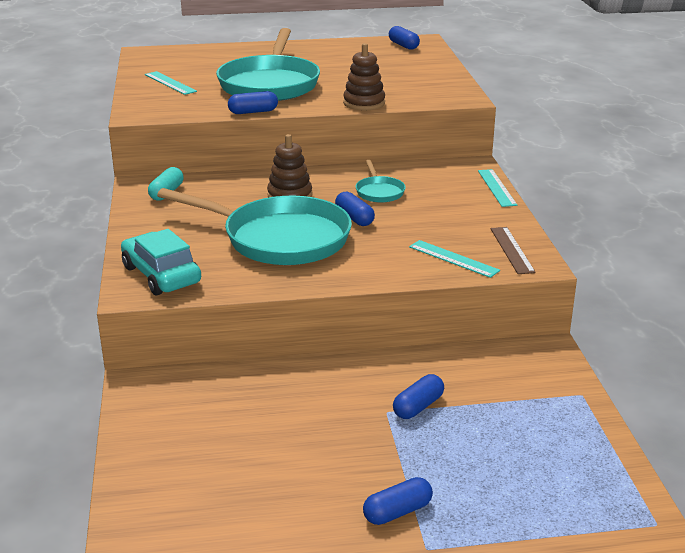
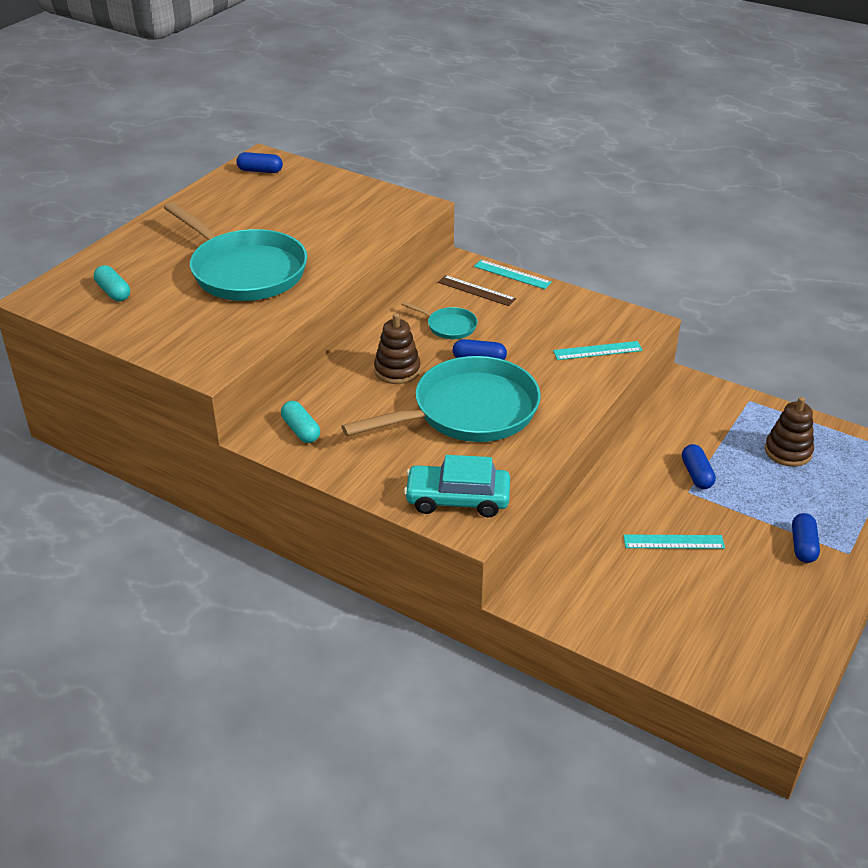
camera: 50 degrees left, 10 degrees up
turquoise ruler [145,71,197,95] -> turquoise ruler moved to [623,535,725,549]
blue capsule [228,91,278,114] -> none
brown stacking toy [343,43,385,110] -> brown stacking toy moved to [765,397,814,467]
brown ruler [491,227,536,274] -> brown ruler moved to [438,275,516,306]
none -> turquoise capsule [94,265,130,301]

